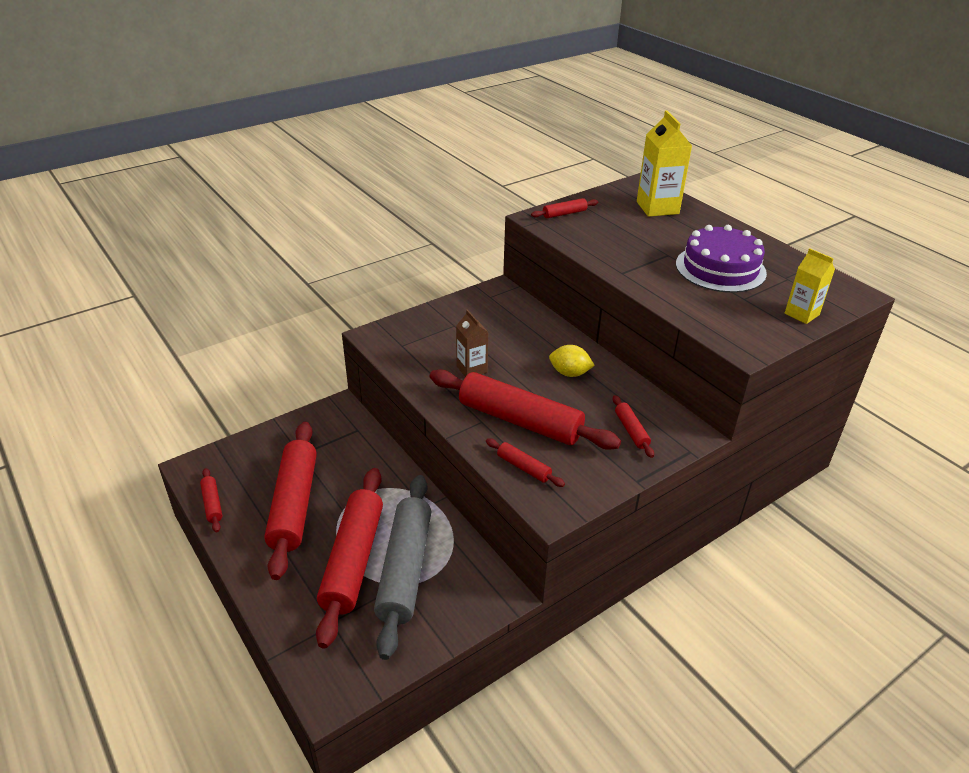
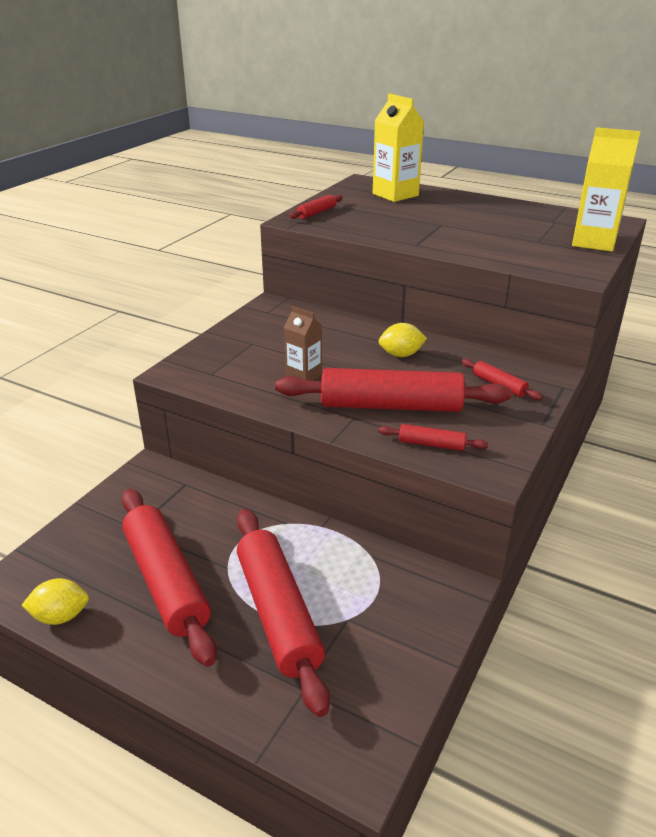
camera: 25 degrees left, 5 degrees down
red rolling pin [200,468,222,533] -> yellow lemon [21,578,89,625]
grey rolling pin [374,475,432,660] -> none
purple cake [676,225,767,293] -> none
yellow carton [785,248,835,324] -> yellow carton [572,127,641,252], size x1.63

